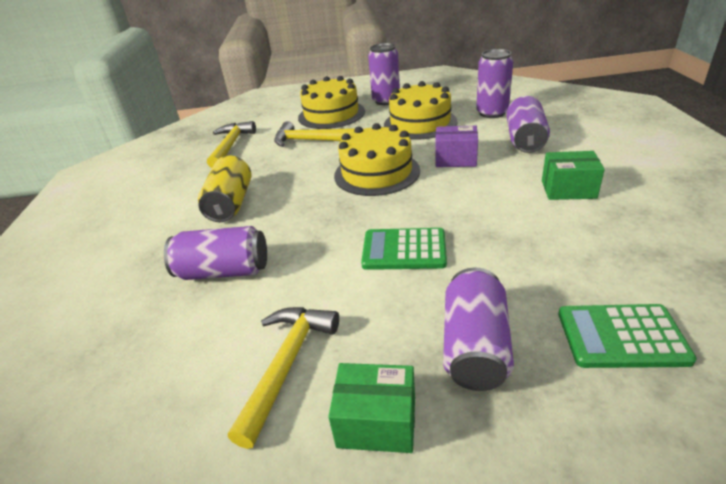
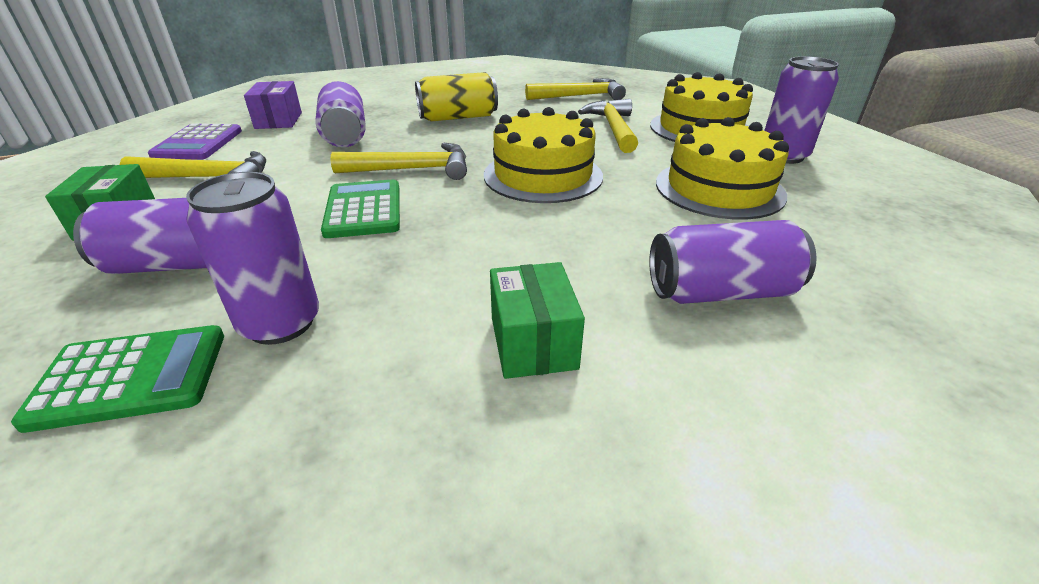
camera: 70 degrees right, 0 degrees up
purple box [435,126,478,167] -> purple box moved to [244,81,302,129]
purple can [476,49,513,118] -> purple can moved to [186,172,319,345]
green calculator [558,304,697,368] -> green calculator turned 90 degrees clockwise [11,325,224,433]
none -> purple calculator [148,123,242,160]
none -> yellow hammer [331,143,467,180]

